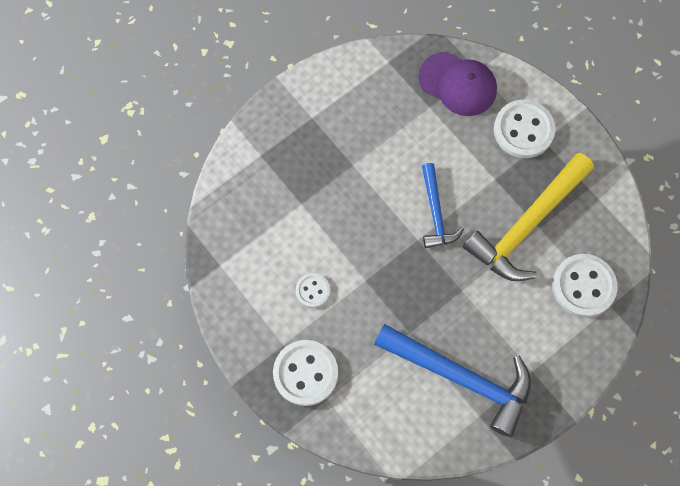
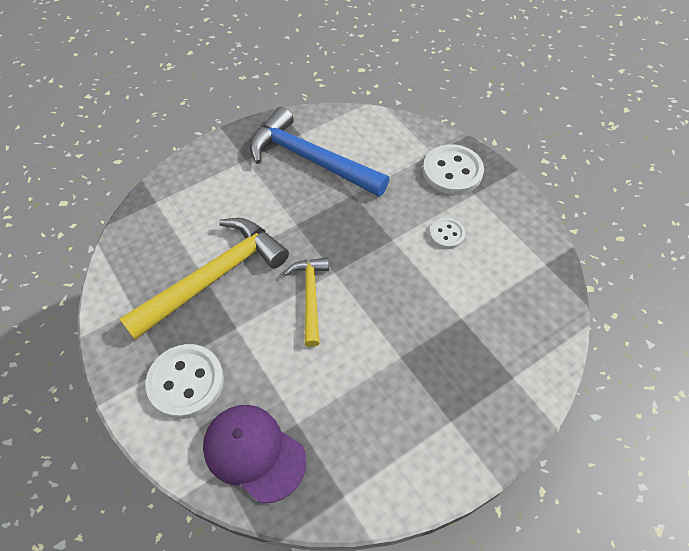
camera: 175 degrees left, 15 degrees down
blue hammer [422,163,464,248] -> yellow hammer [284,257,329,347]
white button [552,254,618,317] -> none

